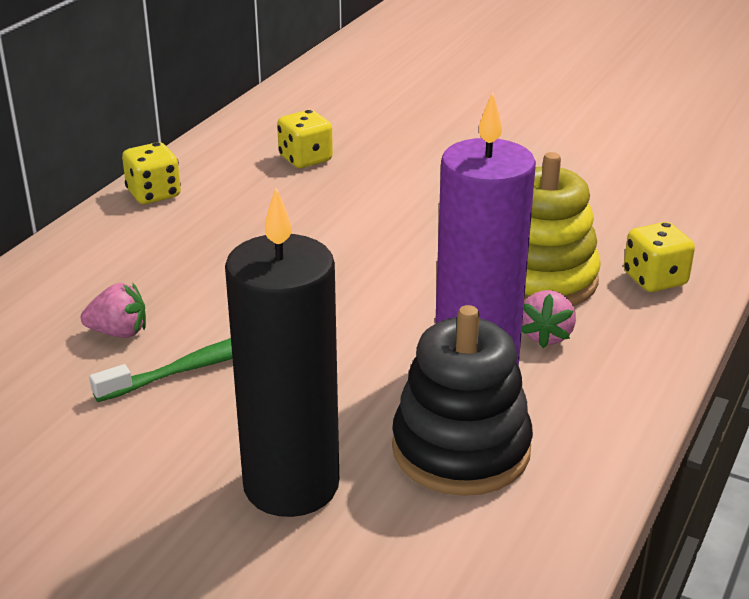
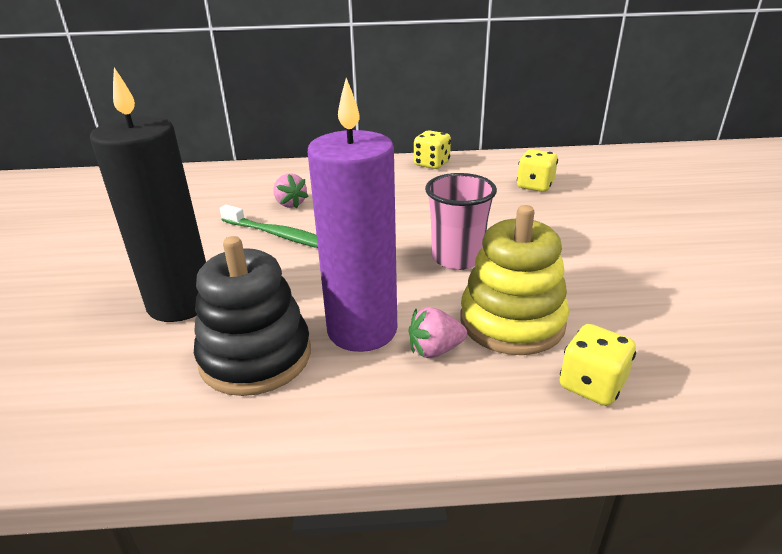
camera: 60 degrees right, 0 degrees up
none -> pink cup [425,173,497,270]

